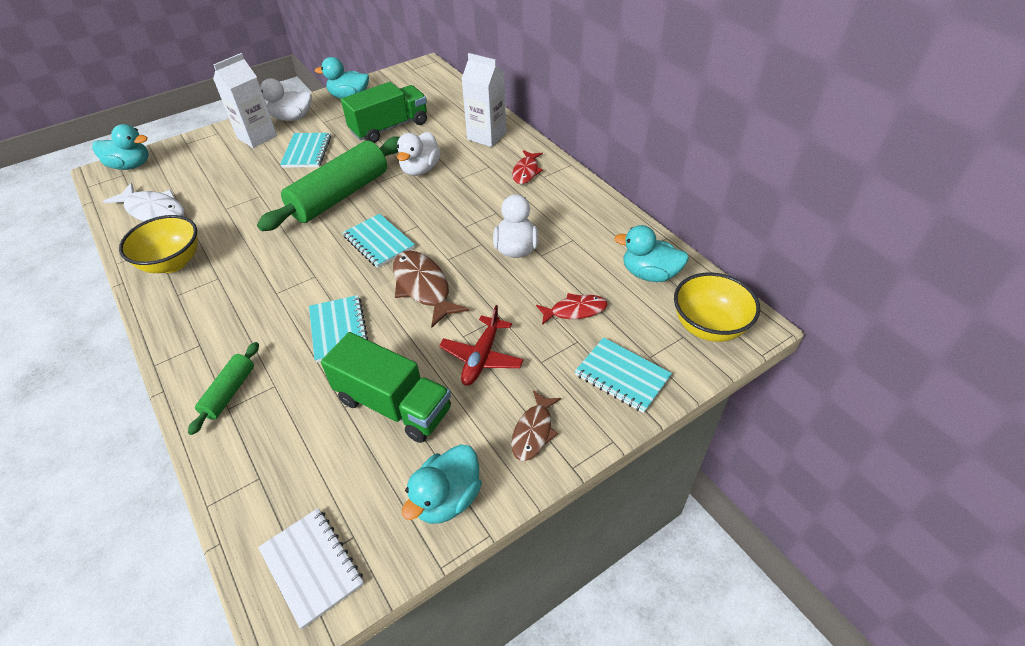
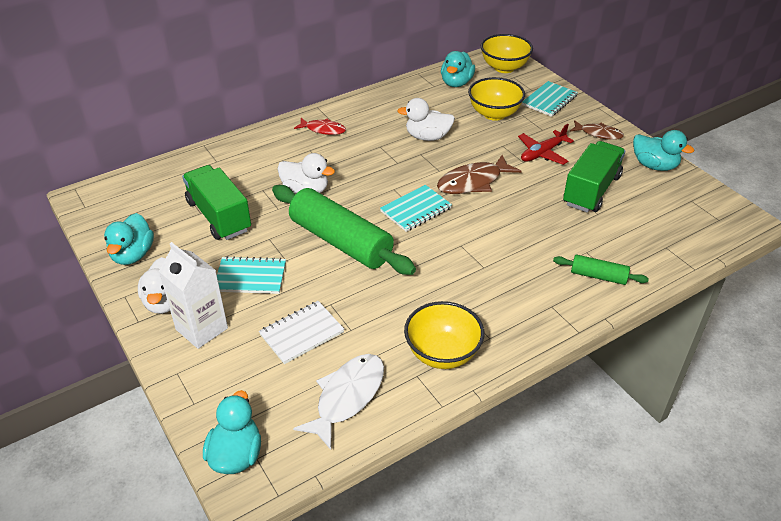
camera: 90 degrees left, 5 degrees down
white notebook [258,508,364,629] -> white notebook moved to [259,301,344,364]
turquoise notebook [309,295,368,363] -> none
red plane [439,305,524,385] -> red plane turned 120 degrees clockwise [518,124,574,165]
white carton [461,53,506,147] -> none
red fish [536,293,607,325] -> yellow bowl [468,77,525,121]

